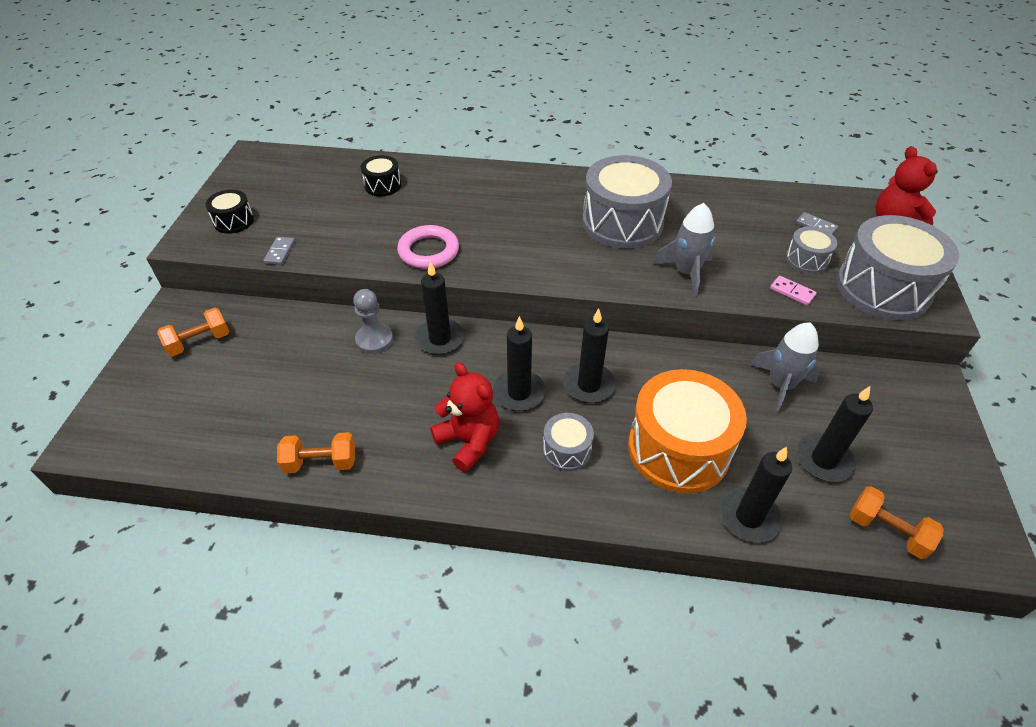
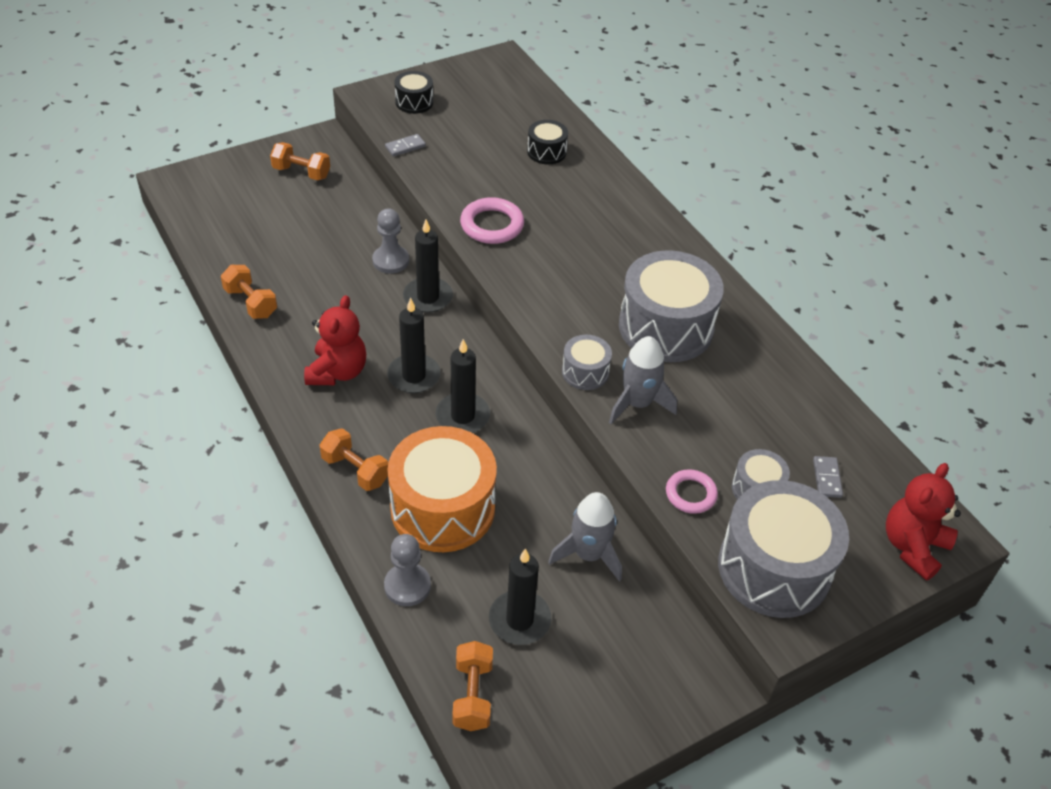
camera: 50 degrees right, 0 degrees up
grey drum [543,413,594,471] -> grey drum moved to [562,335,612,390]
black candle [720,447,792,542] -> grey pawn [384,534,431,606]
pink domino [770,276,817,305] -> pink ring [666,469,718,514]
none -> orange dumbbell [320,428,388,491]

